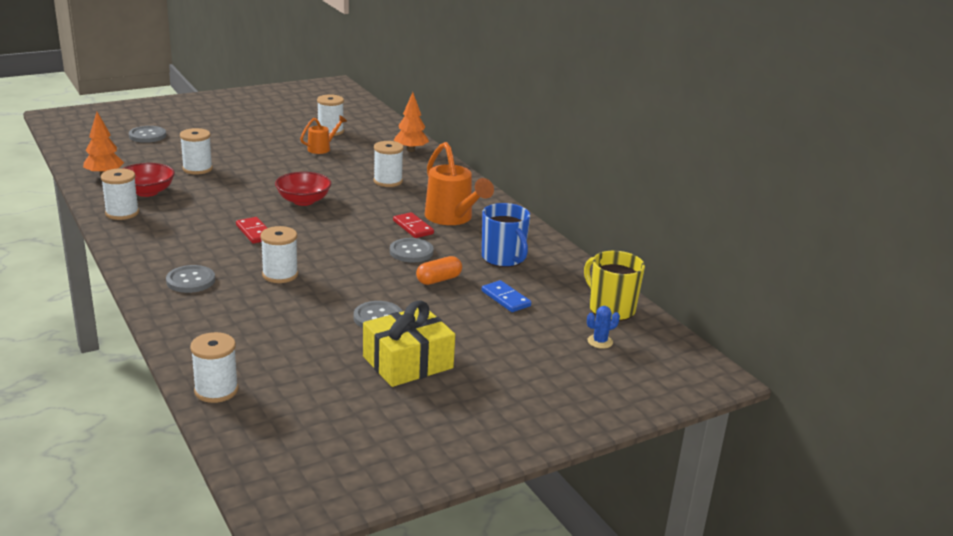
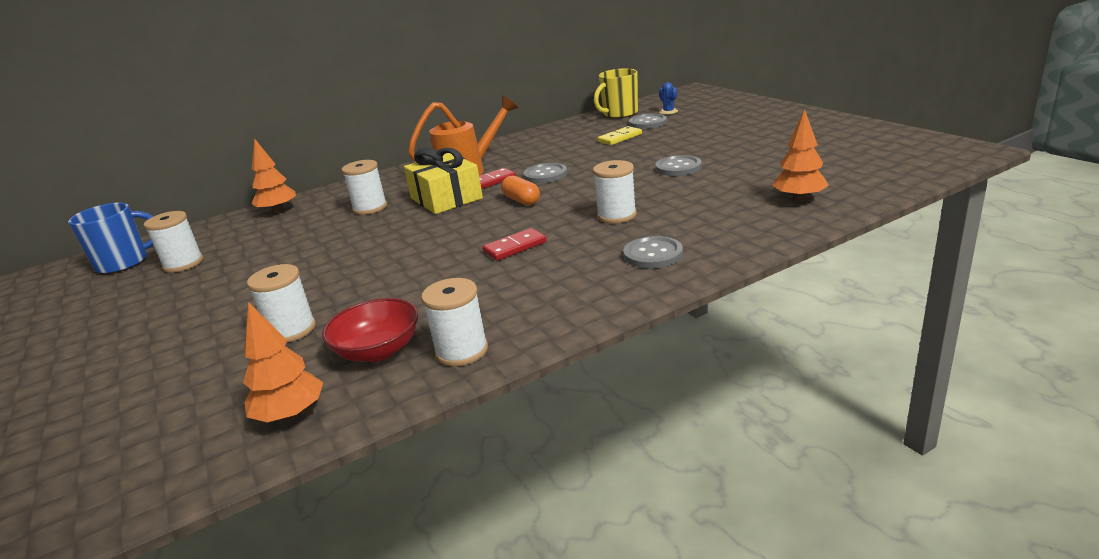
camera: 85 degrees left, 0 degrees up
grey button [129,126,166,143] -> grey button moved to [629,114,667,129]
white spool [190,332,238,403] -> none
red bowl [275,172,331,206] -> none
orange watering can [300,115,347,154] -> none
yellow gift [363,300,455,387] -> yellow gift moved to [404,147,483,214]
orange capsule [416,256,462,285] -> orange capsule moved to [501,176,540,205]
blue mug [482,203,530,267] -> blue mug moved to [68,203,154,274]
blue domino [482,280,531,312] -> yellow domino [598,126,642,145]
none -> orange tree [772,109,829,202]

